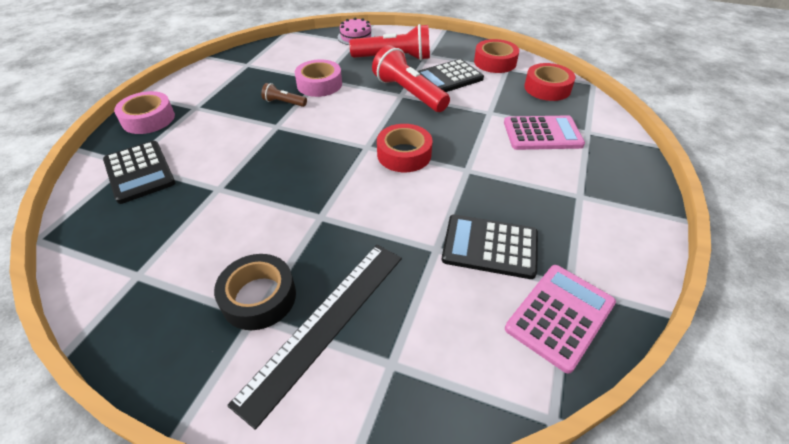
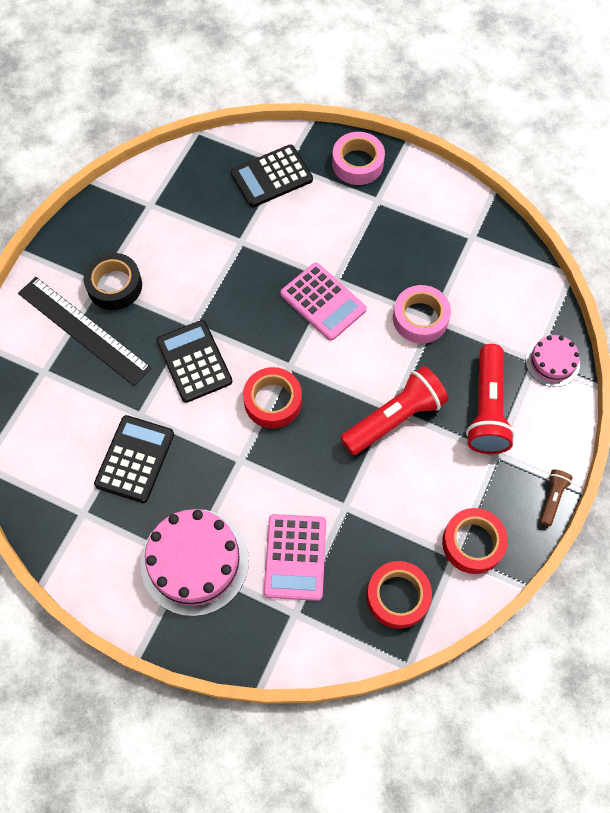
camera: 95 degrees right, 20 degrees up
brown flashlight [261,83,307,107] -> brown flashlight moved to [540,469,573,526]
black calculator [417,59,484,92] -> black calculator moved to [156,320,232,403]
pink calculator [505,265,616,373] -> pink calculator moved to [280,263,366,341]
none -> pink cake [141,509,249,616]

